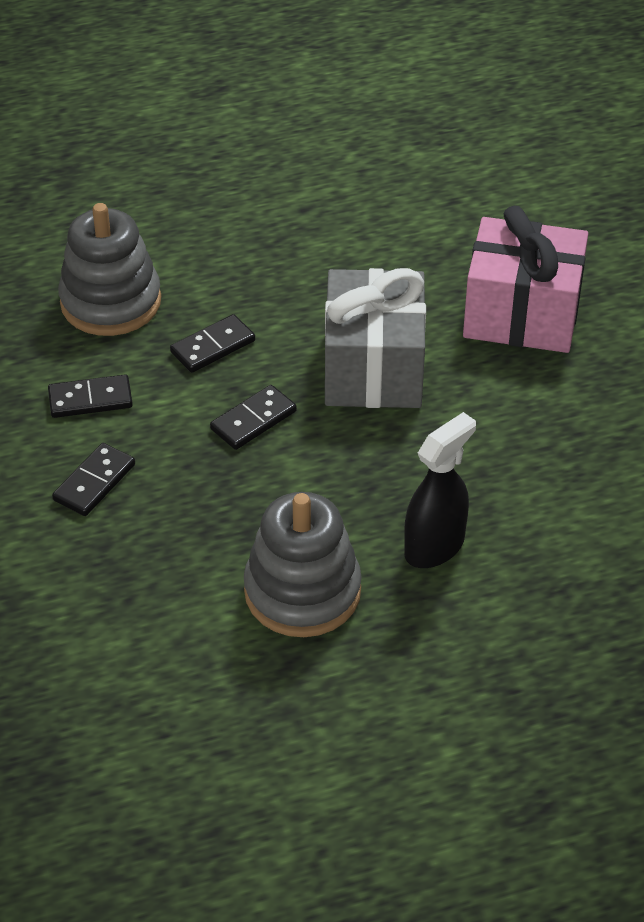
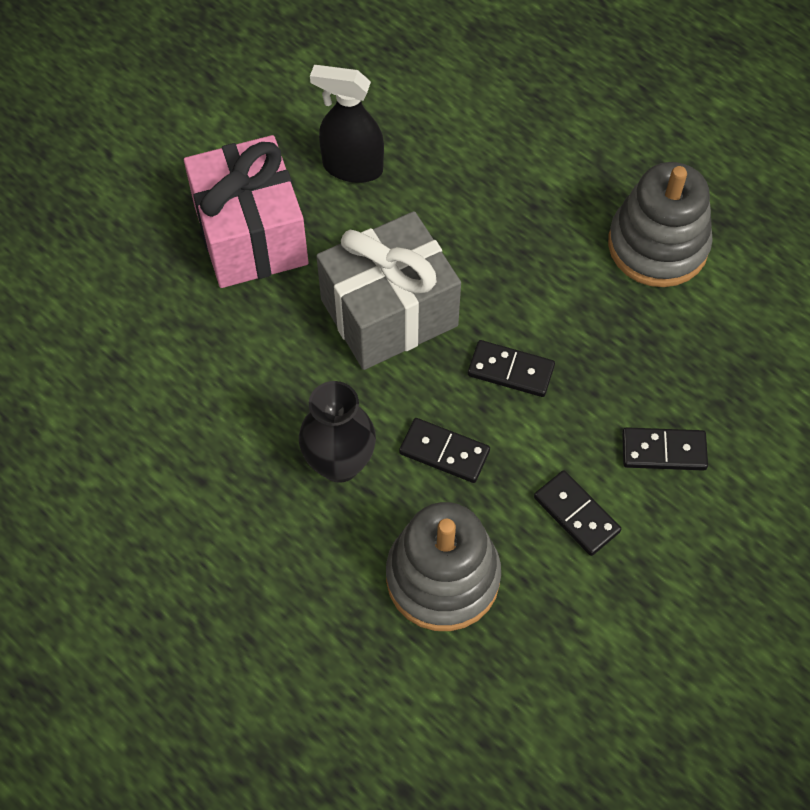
camera: 120 degrees left, 15 degrees up
black spray bottle [404,412,476,568] -> black spray bottle moved to [310,65,384,183]
none -> black vase [299,381,376,483]

